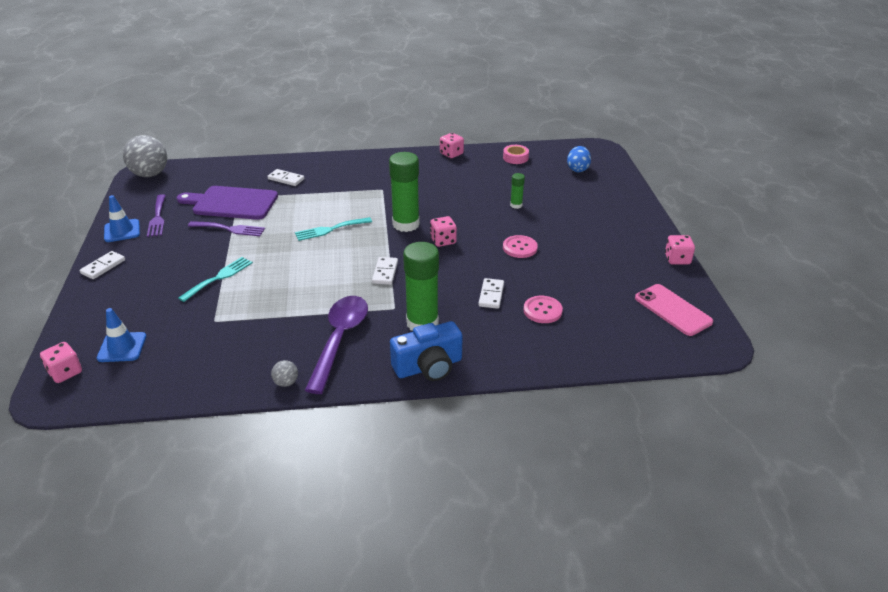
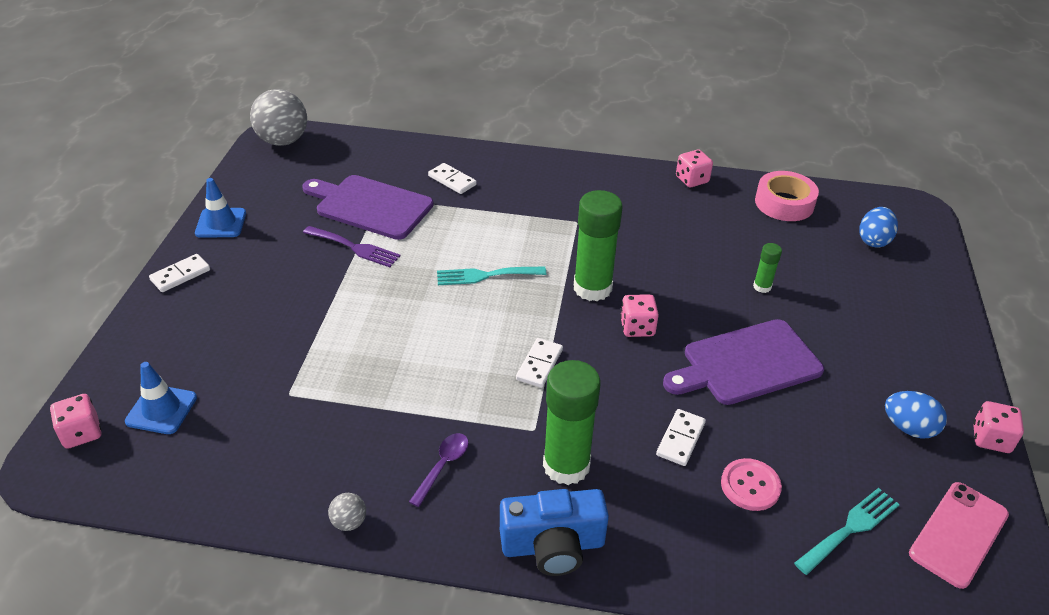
camera: 15 degrees right, 5 degrees up
purple fork [147,194,166,237] -> none
turquoise fork [178,257,253,302] -> turquoise fork moved to [794,488,900,575]
purple spoon [305,296,368,394] -> purple spoon [409,433,469,507], size x0.48
pink tape [503,145,529,164] -> pink tape [755,171,819,221], size x1.55
pink button [503,235,538,258] -> purple cutting board [663,319,824,405]
pink phone [635,284,713,336] -> pink phone turned 60 degrees clockwise [909,482,1009,589]
none -> blue egg [885,391,947,439]

